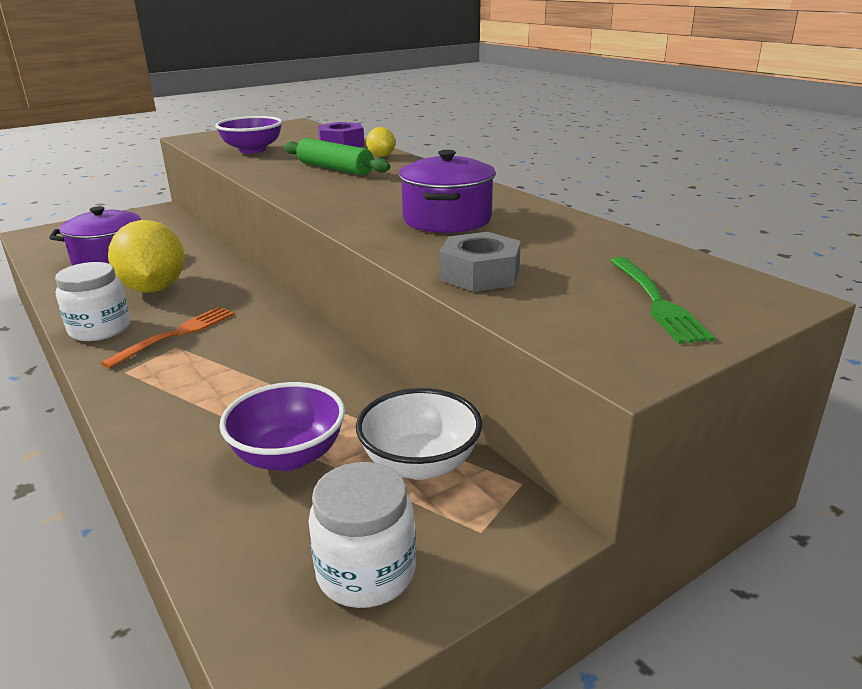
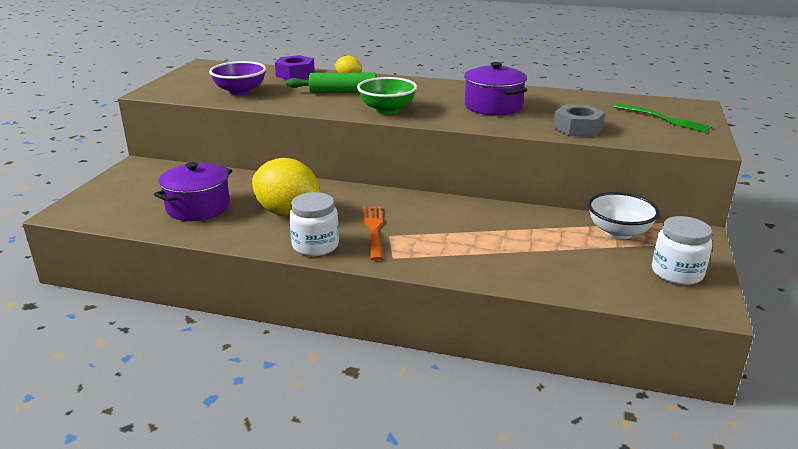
camera: 40 degrees left, 0 degrees up
purple bowl [219,382,345,471] -> none
none -> green bowl [357,77,417,114]

